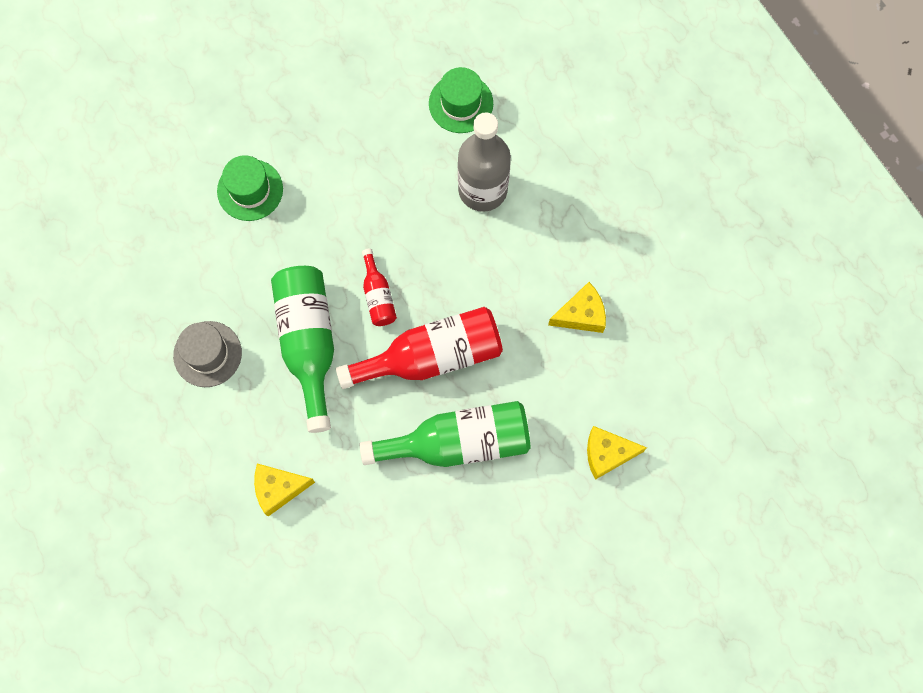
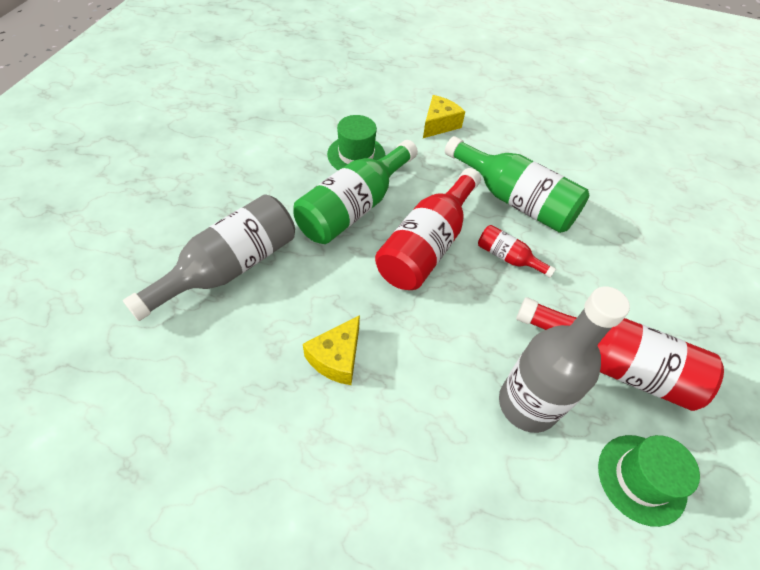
camera: 135 degrees right, 20 degrees down
grey hat [173,321,242,387] -> none
green hat [217,155,283,221] -> green hat moved to [327,115,385,170]
yellow cheese [587,426,647,480] -> grey bottle [123,194,295,321]
none -> red bottle [516,297,724,411]

